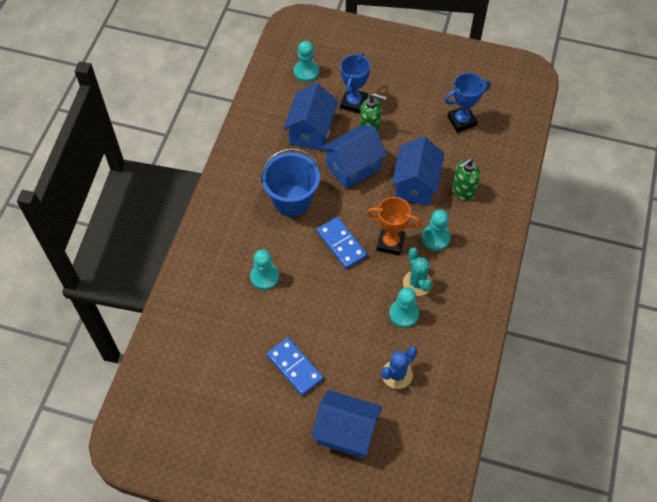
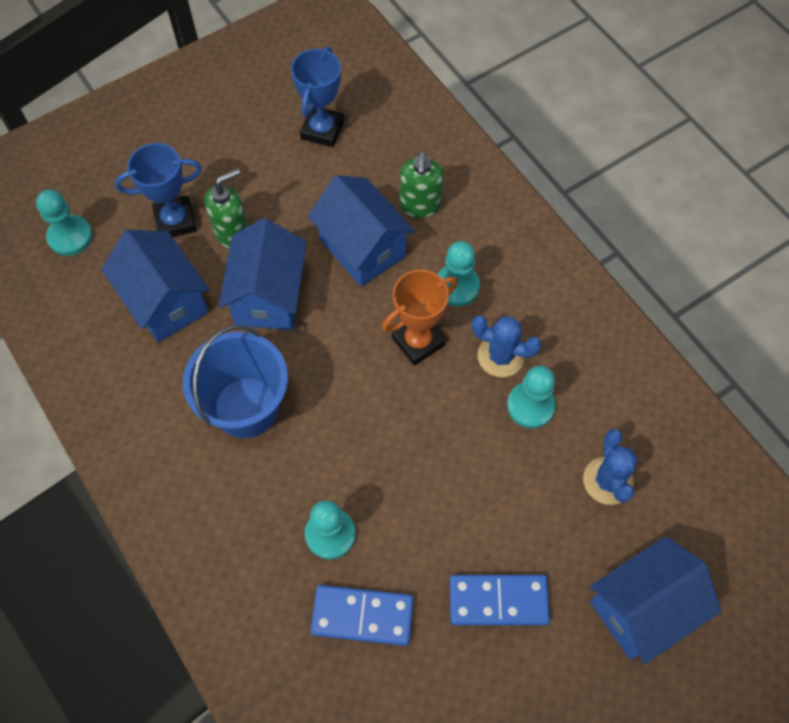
camera: 50 degrees left, 5 degrees up
blue domino [317,217,367,269] -> blue domino moved to [310,585,414,646]
blue trophy [340,53,370,114] -> blue trophy turned 75 degrees counterclockwise [115,143,202,237]
turquoise cactus [403,247,432,296] -> blue cactus [471,316,542,377]

